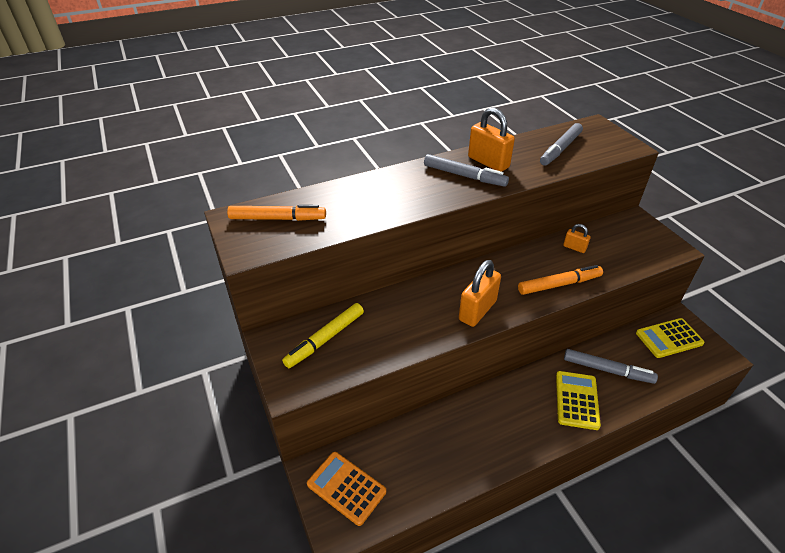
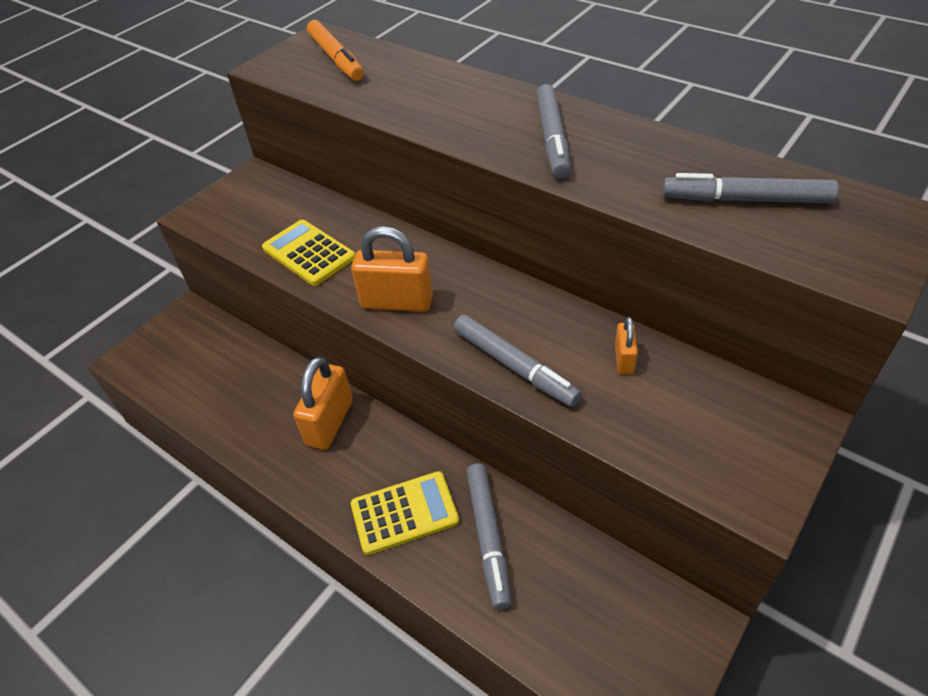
camera: 65 degrees right, 5 degrees up
yellow marker [282,303,364,368] -> none
orange calculator [307,452,386,526] -> none
orange padlock [468,107,515,172] -> orange padlock moved to [293,357,353,450]
orange marker [518,265,603,295] -> grey marker [454,315,582,407]
yellow calculator [636,318,705,358] -> yellow calculator moved to [262,220,355,286]

